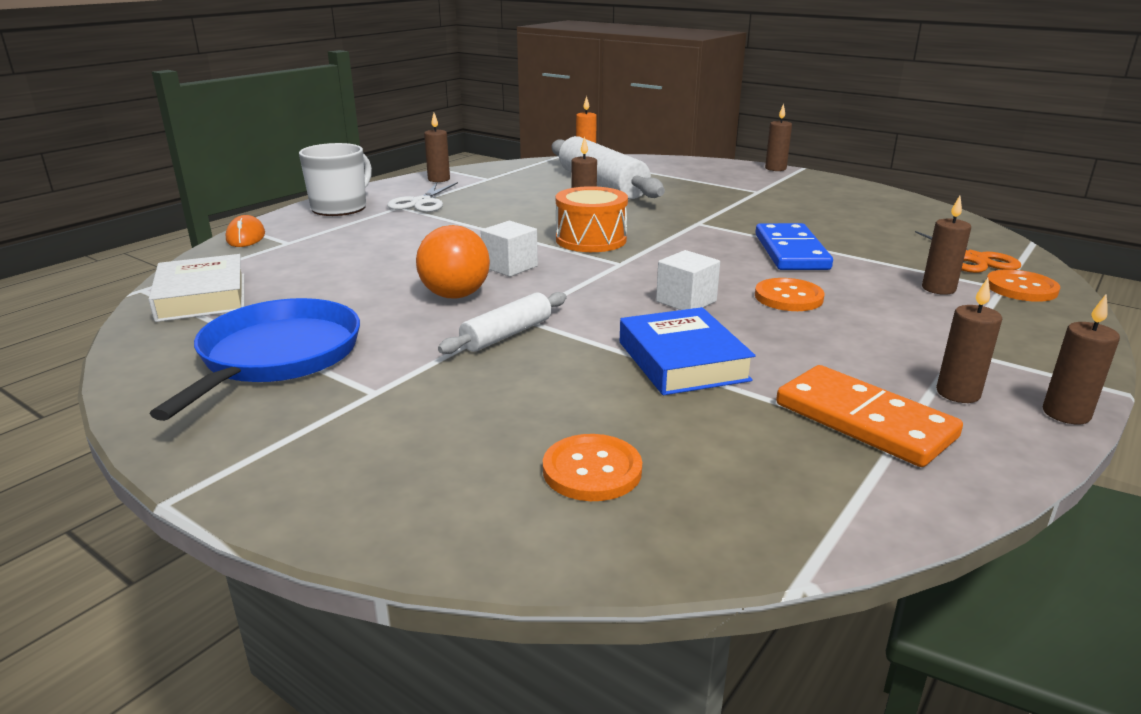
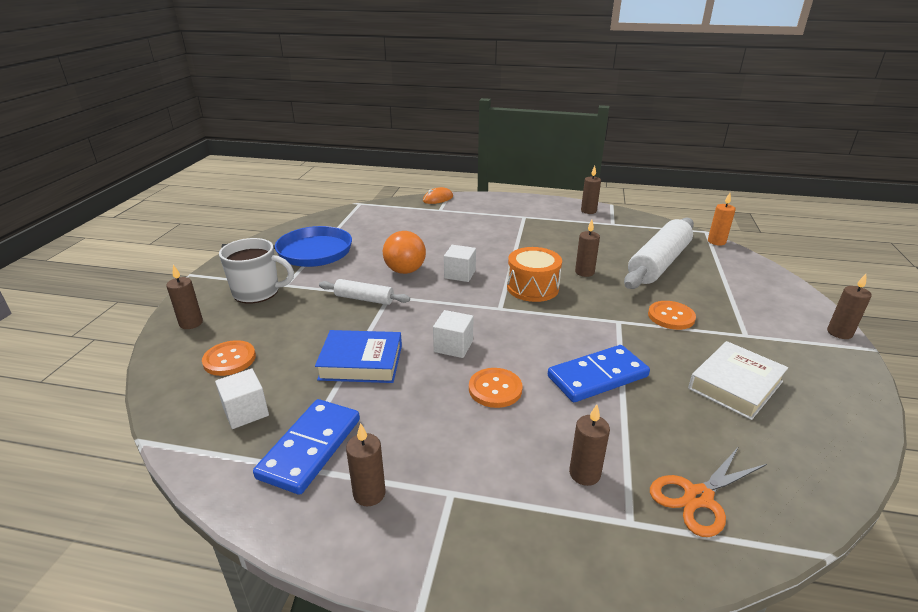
camera: 65 degrees right, 5 degrees up
white book [148,254,244,322] -> white book moved to [688,341,788,420]
white mug [299,143,372,216] -> white mug moved to [219,238,294,304]
white scissors [387,182,458,212] -> none
blue book [620,307,755,395] -> blue book turned 45 degrees clockwise [315,330,402,383]
orange domino [776,365,963,467] -> blue domino [253,399,360,495]
orange button [987,269,1060,302] -> orange button moved to [648,301,696,330]
brown candle [1043,294,1120,424] -> brown candle moved to [166,265,203,329]
none -> white cube [215,369,269,429]

